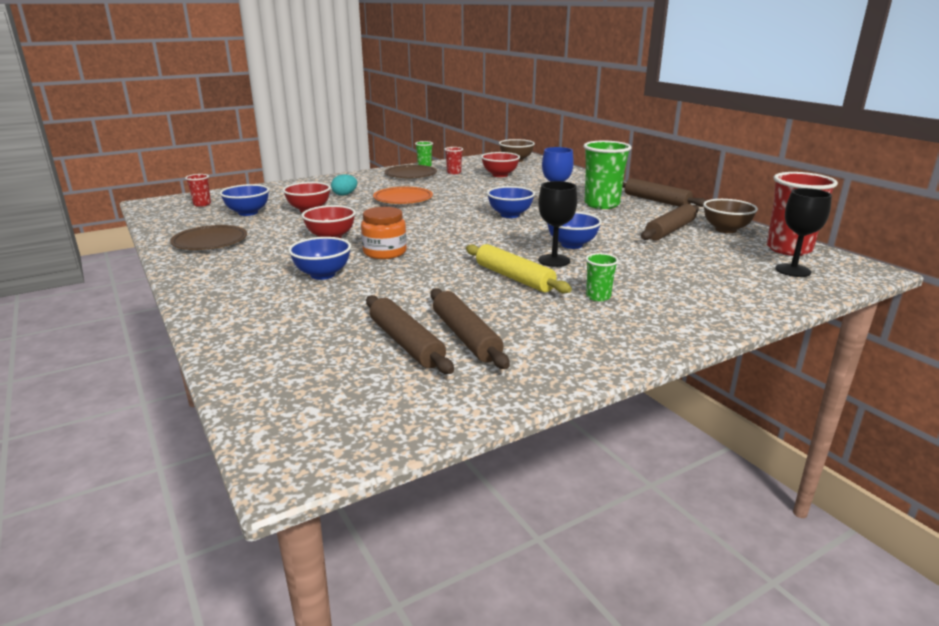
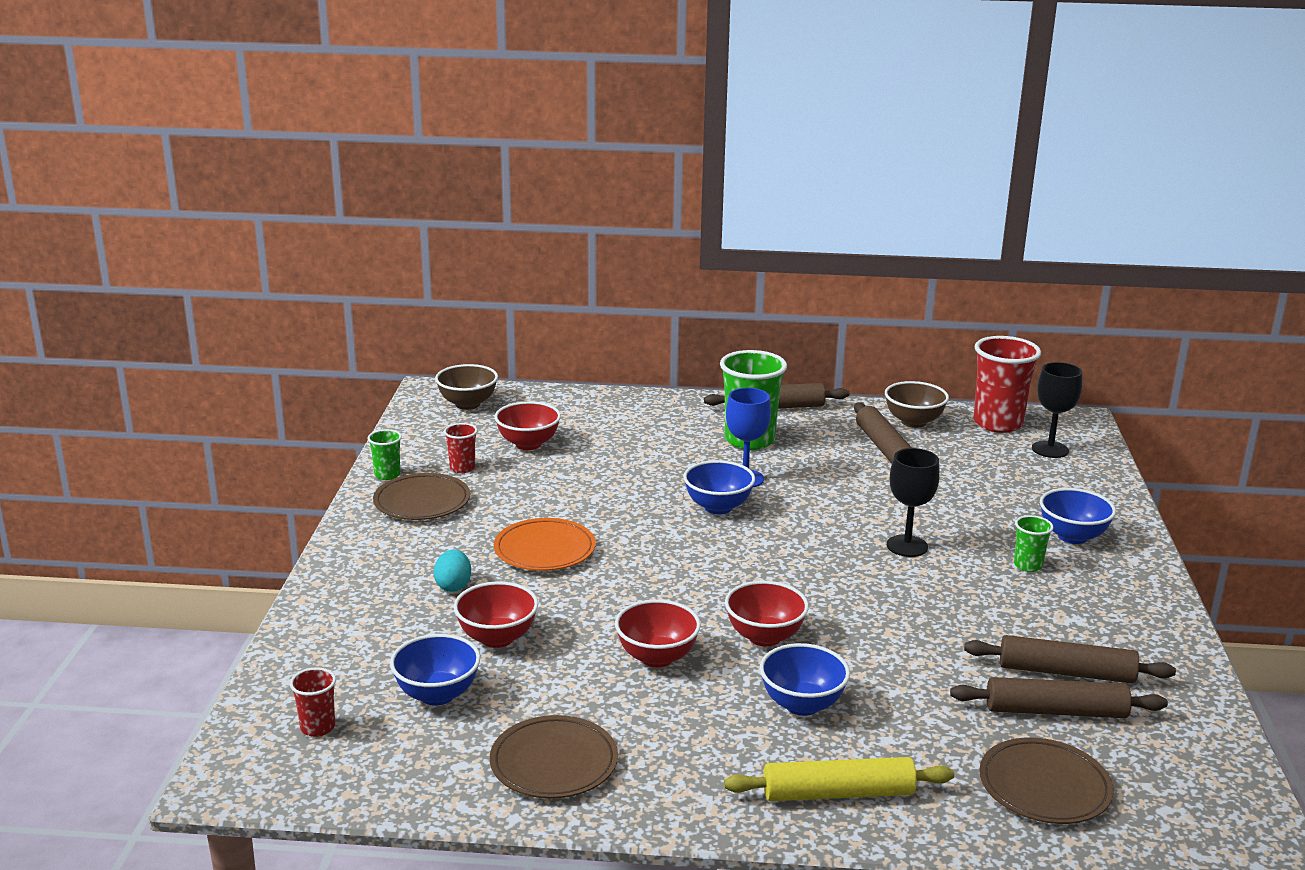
camera: 55 degrees left, 0 degrees up
orange jar [361,207,407,259] -> red bowl [725,581,809,647]
yellow rolling pin [466,244,572,293] -> yellow rolling pin moved to [724,757,954,801]
blue bowl [547,212,602,249] -> blue bowl moved to [1040,488,1116,544]
none -> brown plate [979,737,1113,824]

